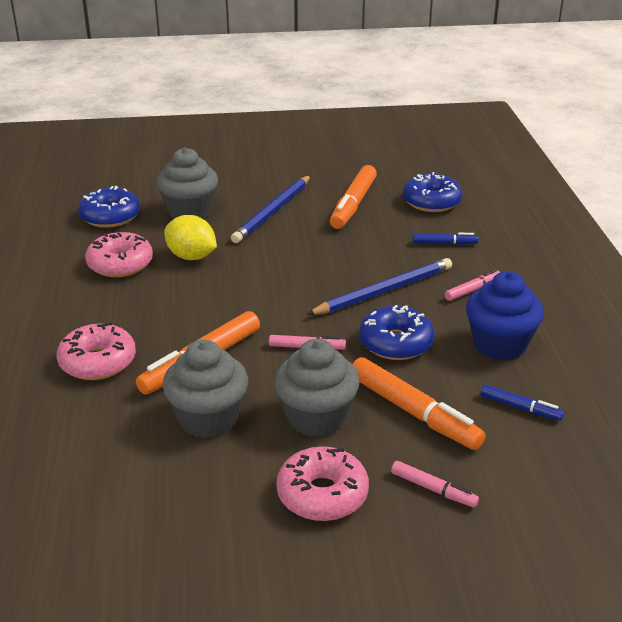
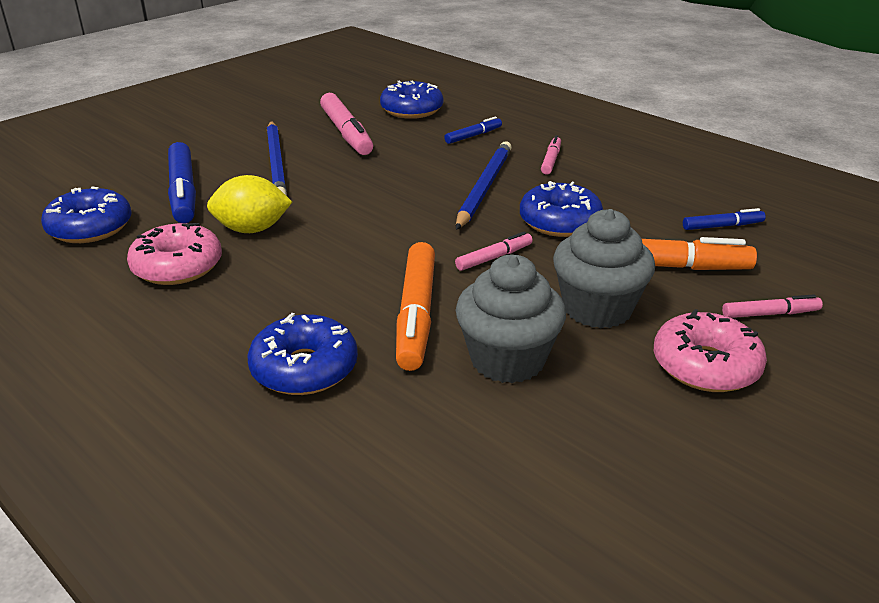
camera: 40 degrees left, 0 degrees up
pink donut [56,322,136,380] -> blue donut [248,313,358,395]
grey cupcake [157,147,218,218] -> blue marker [168,142,196,223]
orange marker [330,165,377,229] -> pink marker [320,93,373,155]
blue cupcake [466,271,544,361] -> none

